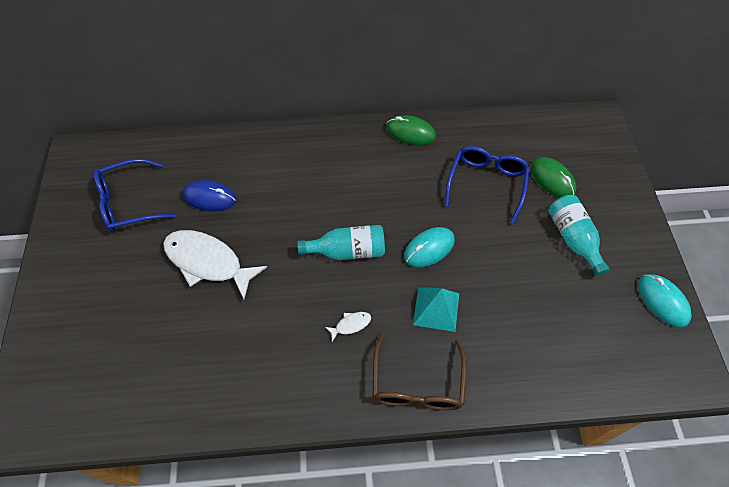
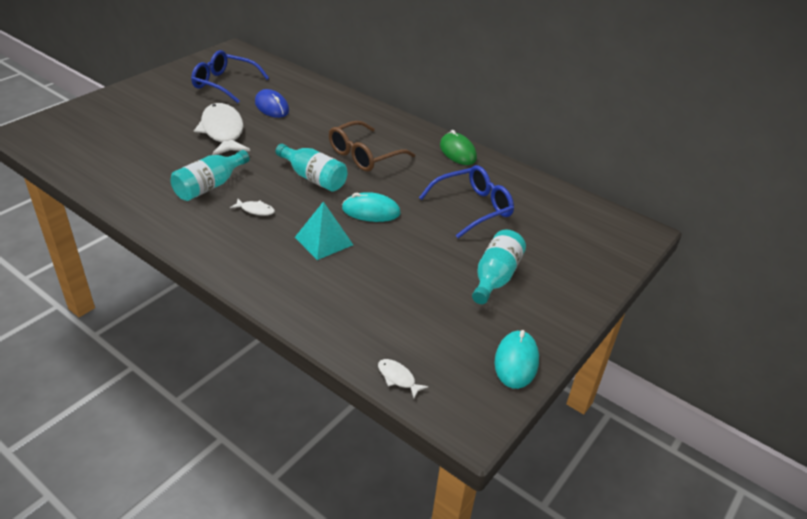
camera: 40 degrees right, 20 degrees down
brown glasses [373,333,467,410] -> brown glasses moved to [329,121,415,172]
green mouse [531,157,577,198] -> none
none -> turquoise bottle [170,150,250,201]
none -> white fish [378,359,429,398]

